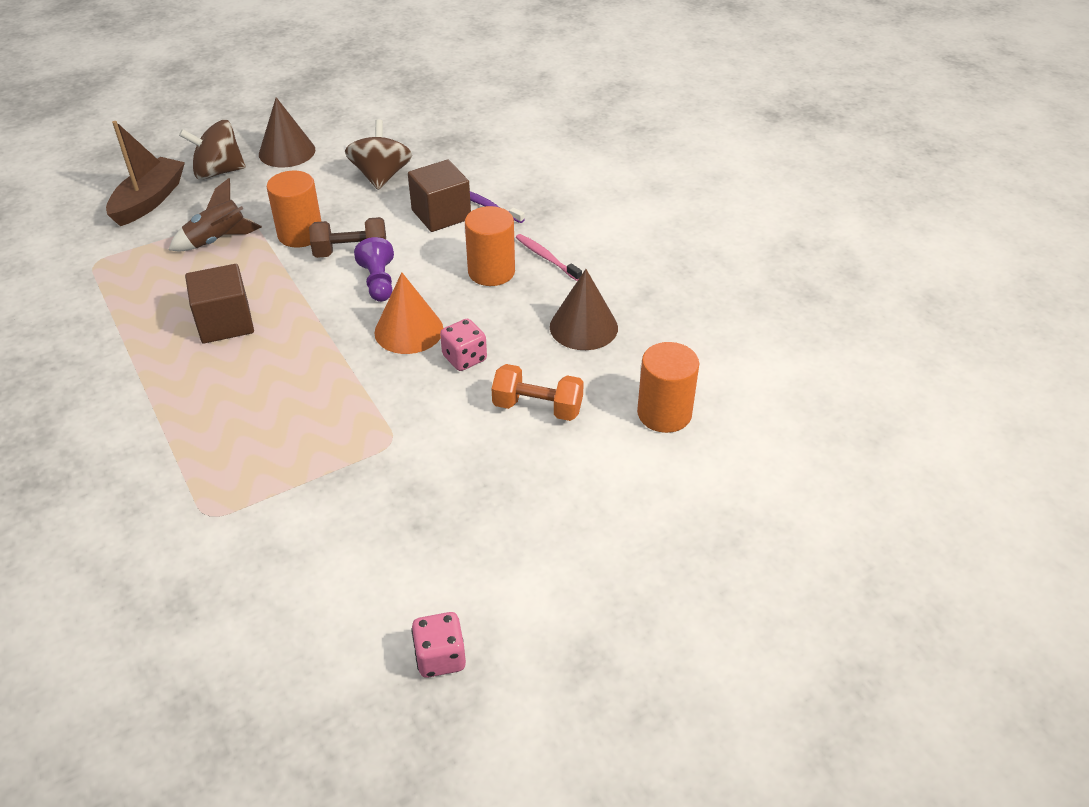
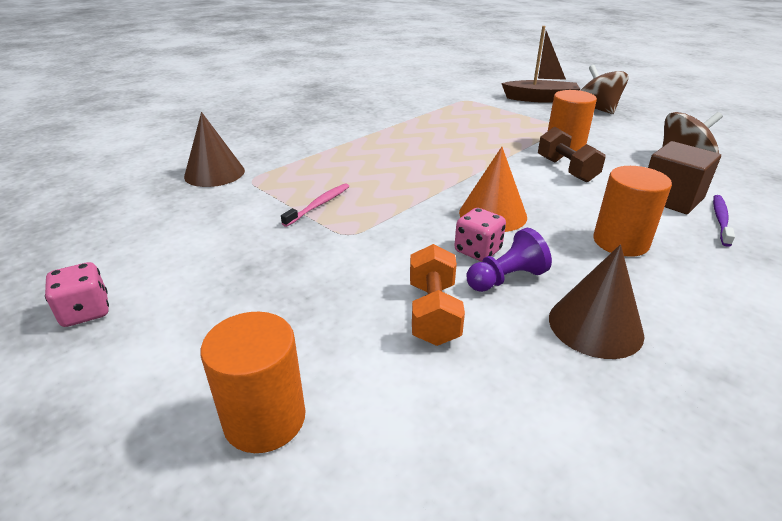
camera: 75 degrees right, 10 degrees down
brown rocket [169,178,262,251] -> none
brown cube [185,264,254,344] -> none
brown cone [259,97,315,167] -> brown cone moved to [184,112,245,187]
purple pawn [354,237,394,302] -> purple pawn moved to [467,228,552,292]
pink toothbrush [516,234,582,281] -> pink toothbrush moved to [281,183,349,227]
orange cylinder [637,342,699,433] -> orange cylinder moved to [201,312,305,453]

